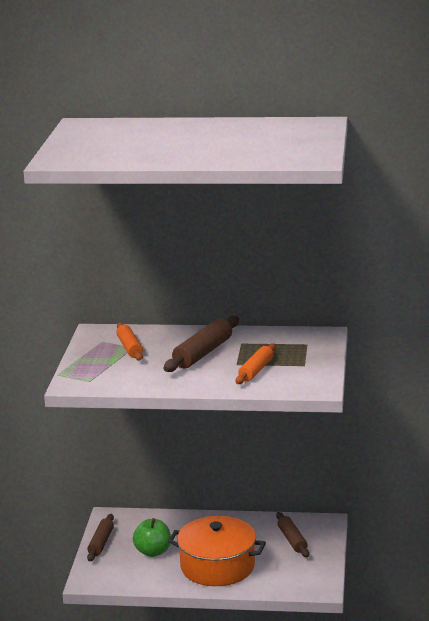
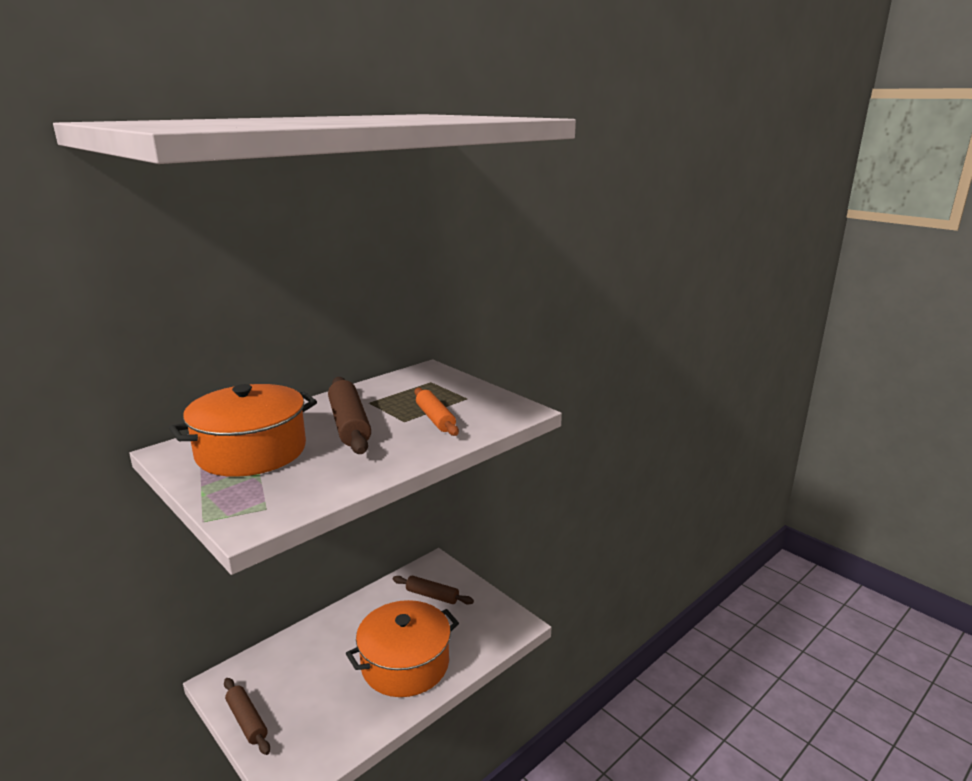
camera: 50 degrees left, 0 degrees up
orange rolling pin [116,323,143,361] -> orange pot [169,384,317,477]
green apple [133,518,171,557] -> none

